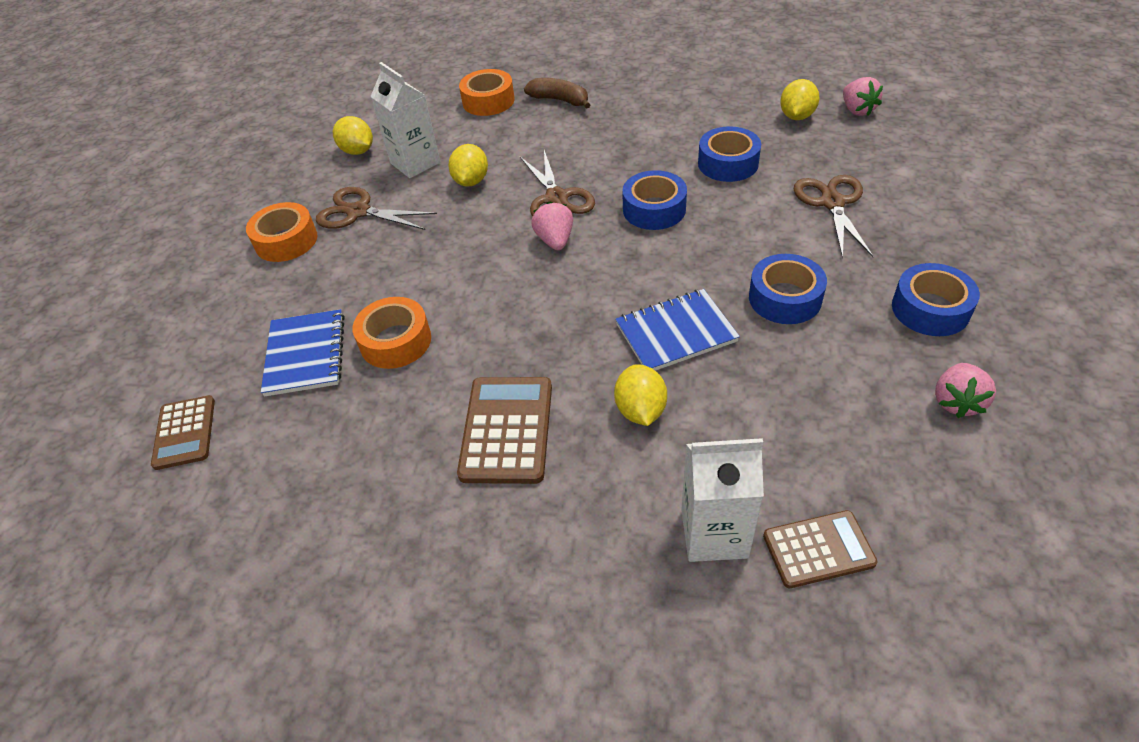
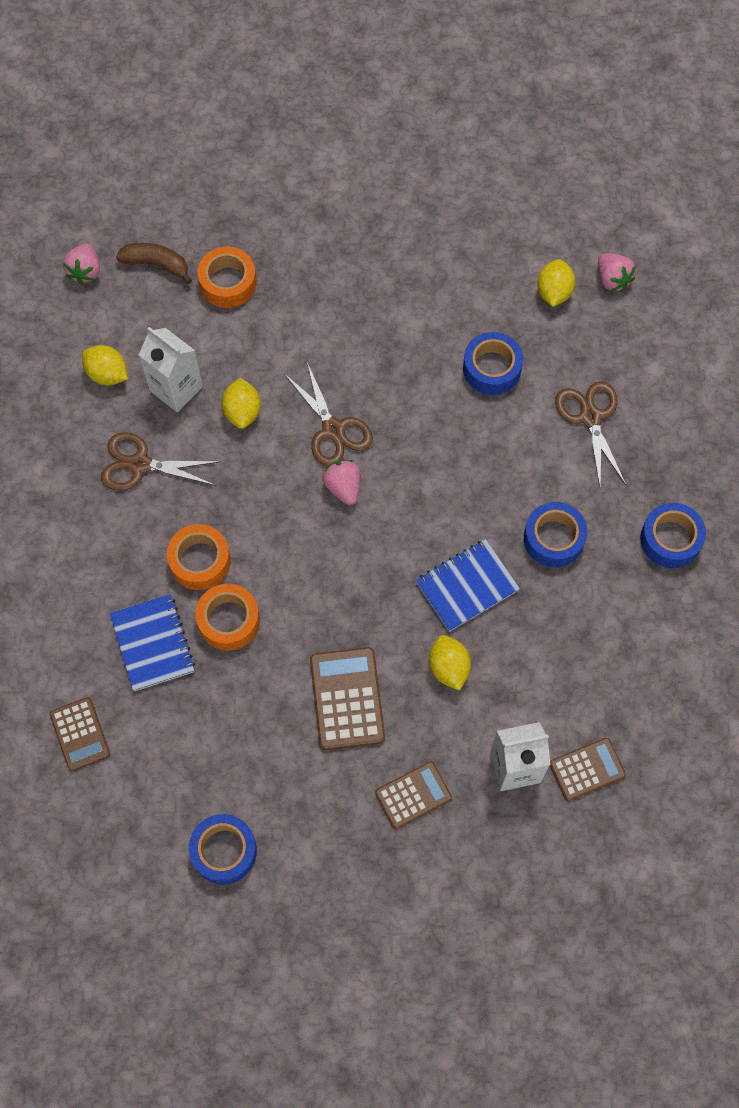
camera: 15 degrees left, 20 degrees up
orange tape [246,202,317,262] -> orange tape moved to [167,524,231,590]
brown banana [524,78,590,109] -> brown banana moved to [116,243,192,284]
blue tape [622,170,687,230] -> blue tape moved to [189,814,257,884]
pink strawberry [935,363,996,418] -> pink strawberry moved to [63,243,100,284]
none -> brown calculator [375,762,452,829]

